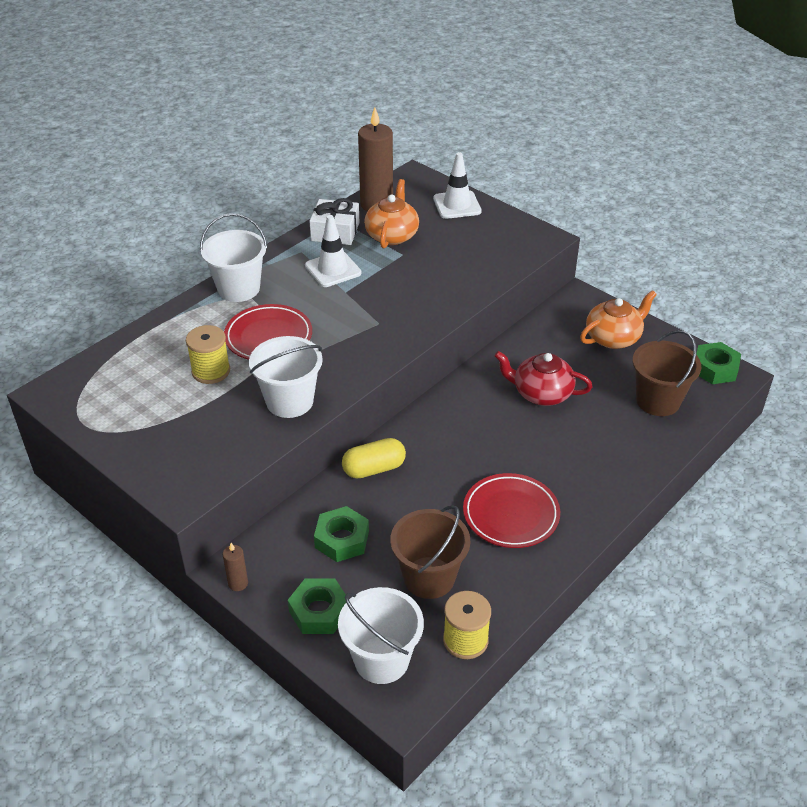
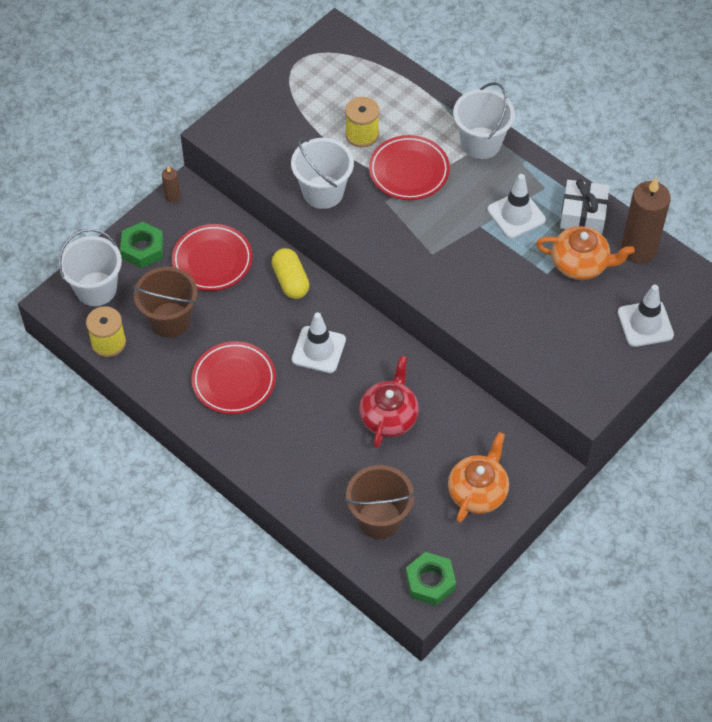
camera: 90 degrees right, 15 degrees up
green nut [314,506,369,562] -> red plate [172,224,253,291]
orange teapot [580,290,657,349] -> orange teapot turned 120 degrees counterclockwise [448,432,509,523]
none -> white traffic cone [292,312,346,373]

